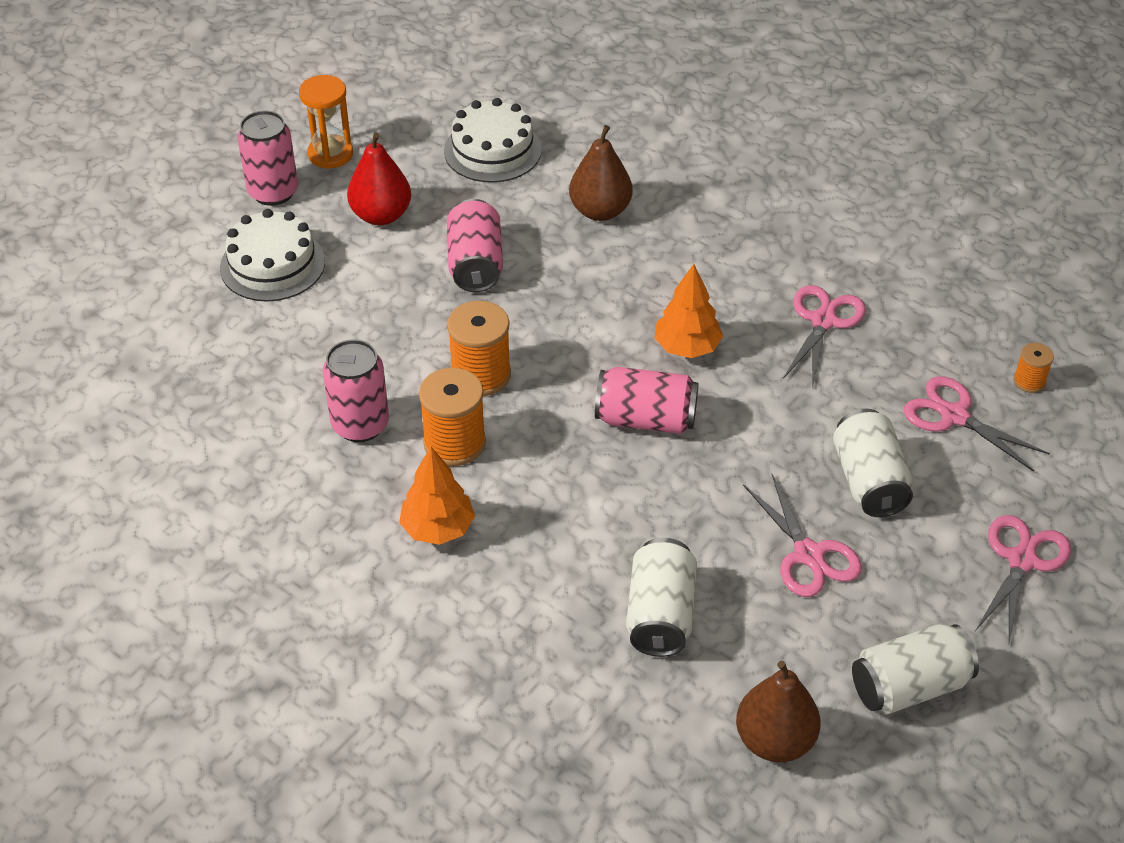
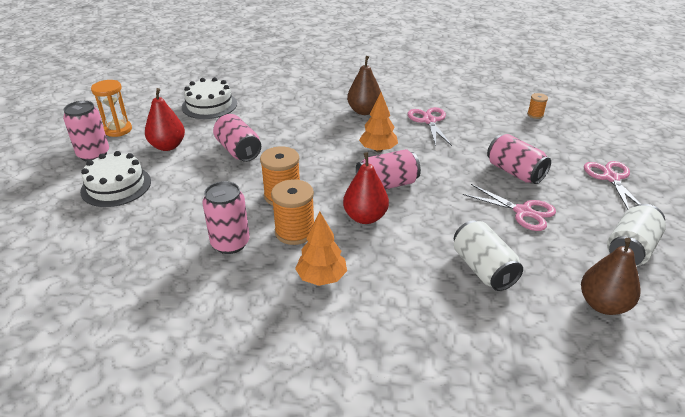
camera: 30 degrees left, 10 degrees down
brown pear [569,125,633,221] -> brown pear moved to [347,56,381,115]
white can [833,409,913,517] -> pink can [487,134,551,184]
pink scissors [904,376,1050,472] -> none
none -> red pear [343,152,389,224]

